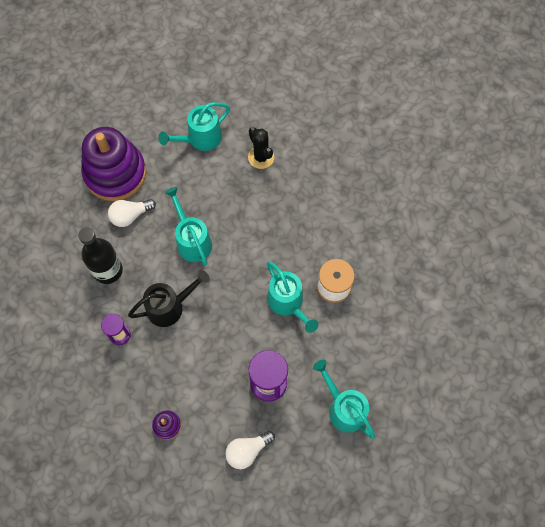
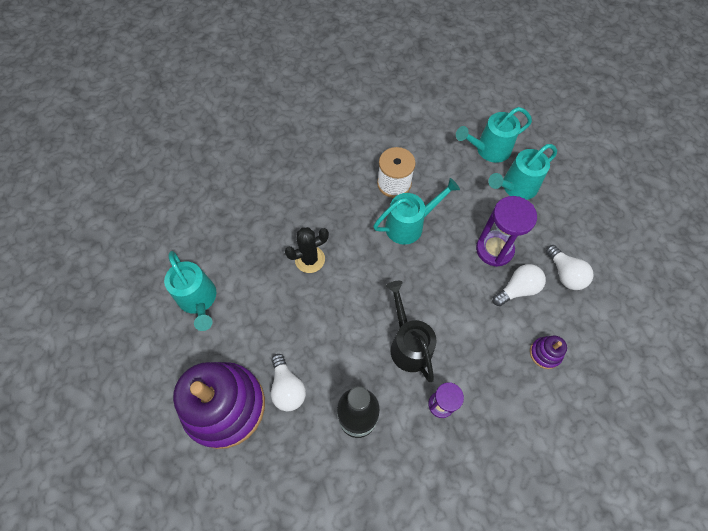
camera: 85 degrees left, 5 degrees down
turquoise watering can [164,187,212,266] -> turquoise watering can moved to [456,107,532,163]
black cactus [248,127,274,169] -> black cactus moved to [285,227,329,273]
none -> white light bulb [493,264,546,306]

